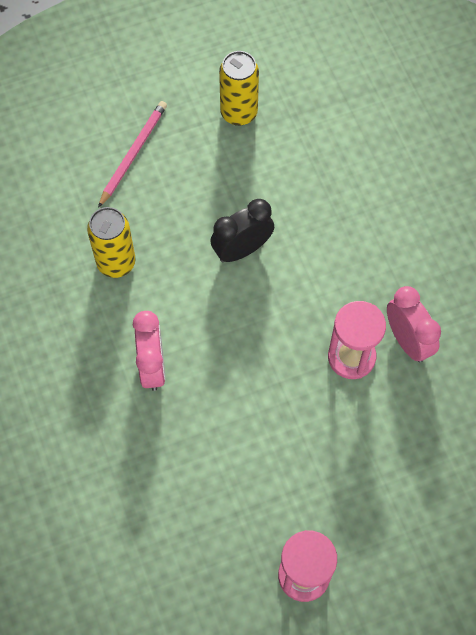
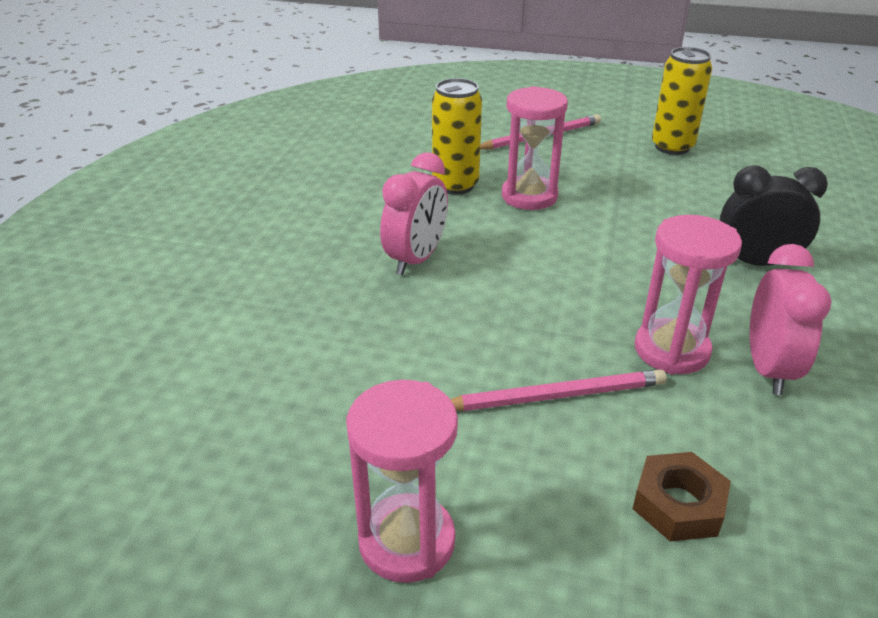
camera: 35 degrees right, 30 degrees down
black clock [210,199,274,262] -> black clock moved to [720,165,828,266]
none -> pink pencil [450,369,667,411]
none -> pink hourglass [502,86,568,210]
none -> brown nut [633,452,731,541]

